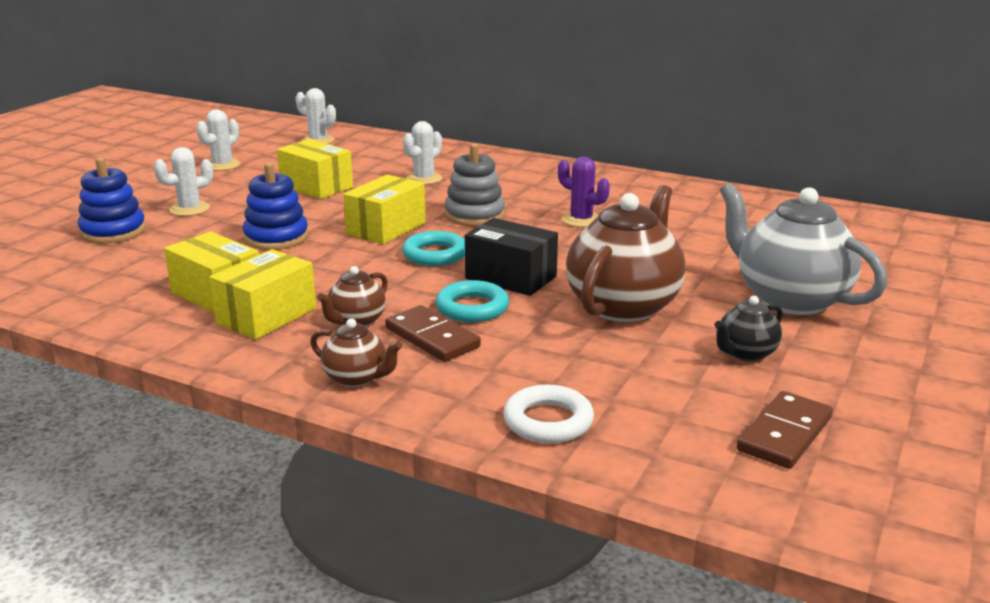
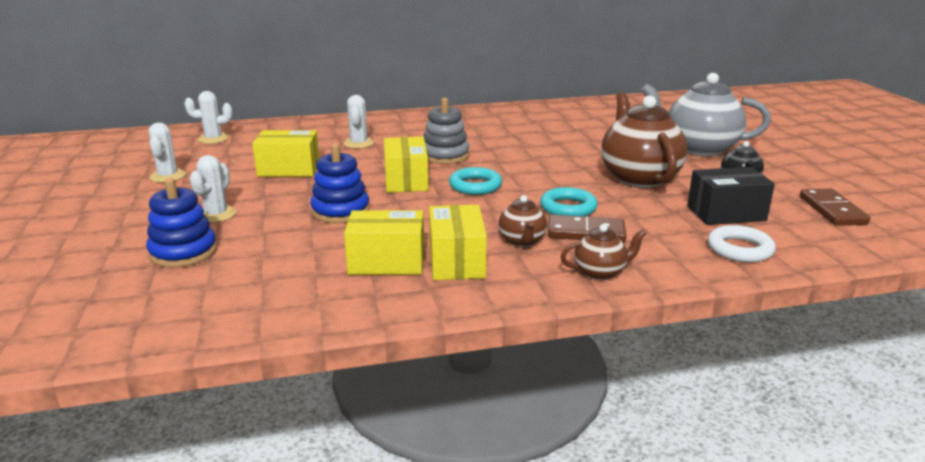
camera: 40 degrees left, 0 degrees up
black box [465,218,558,296] -> black box moved to [687,167,775,225]
purple cactus [558,157,610,227] -> none

